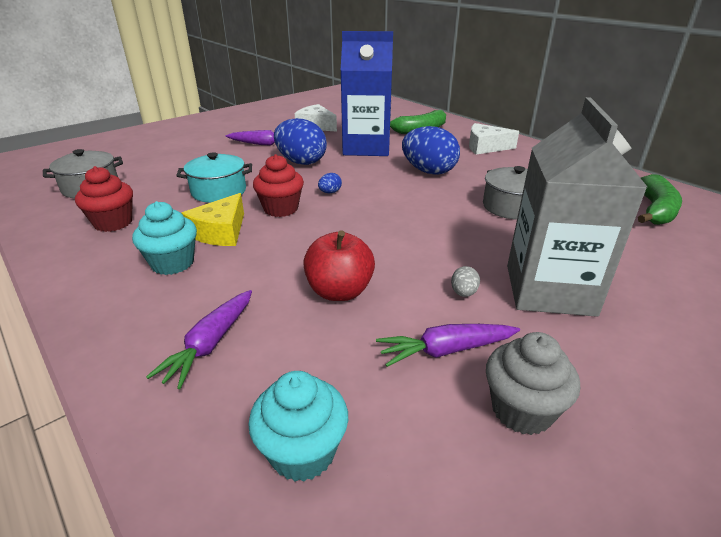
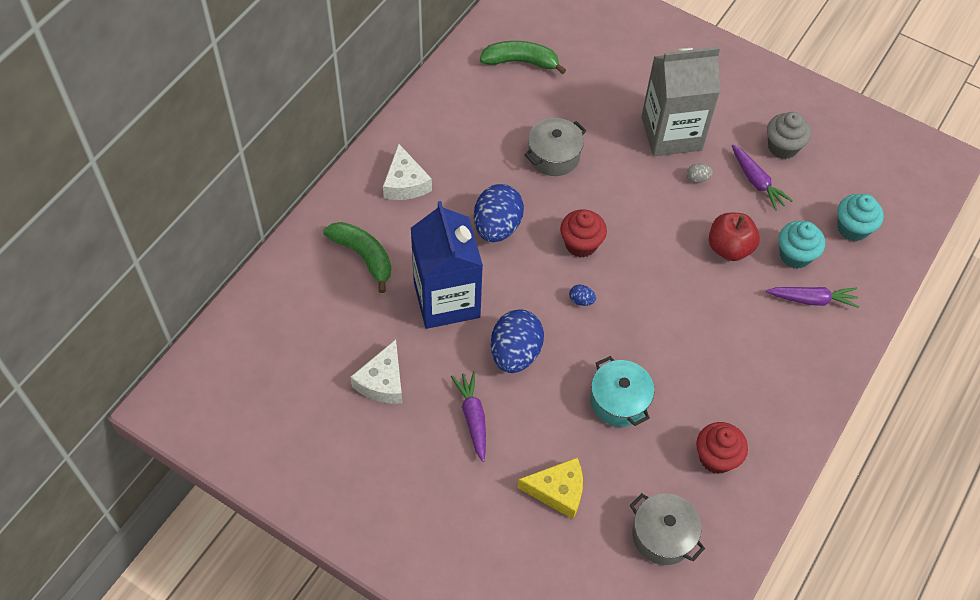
camera: 110 degrees left, 25 degrees up
turquoise cupcake [132,201,197,275] -> turquoise cupcake moved to [779,221,825,269]
yellow cheese [182,193,244,246] -> yellow cheese moved to [518,457,583,519]
red cupcake [253,154,304,217] -> red cupcake moved to [560,210,607,258]

